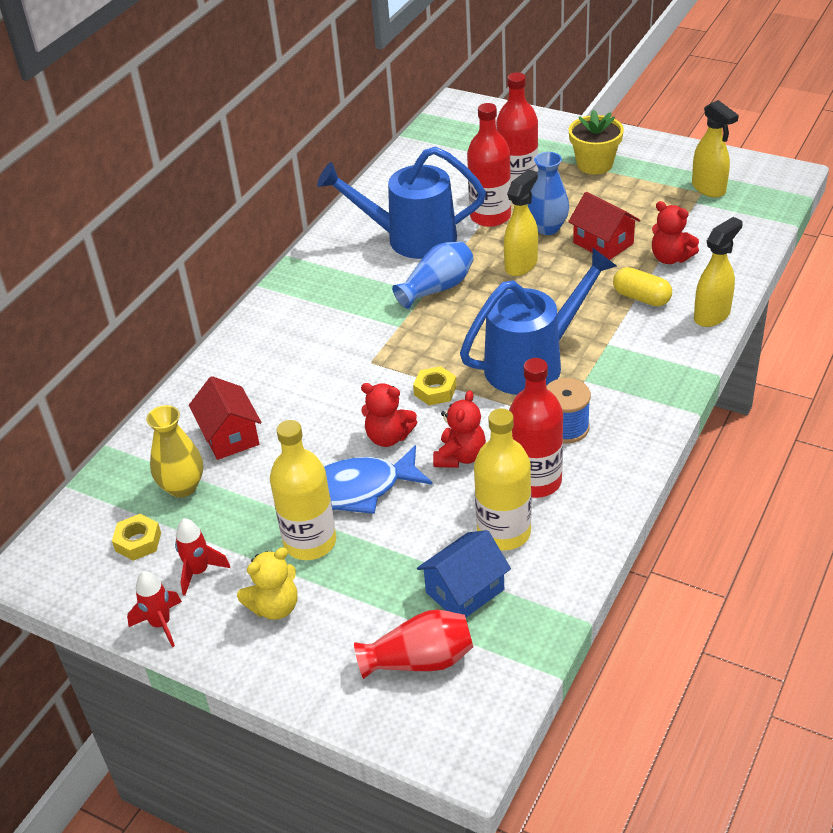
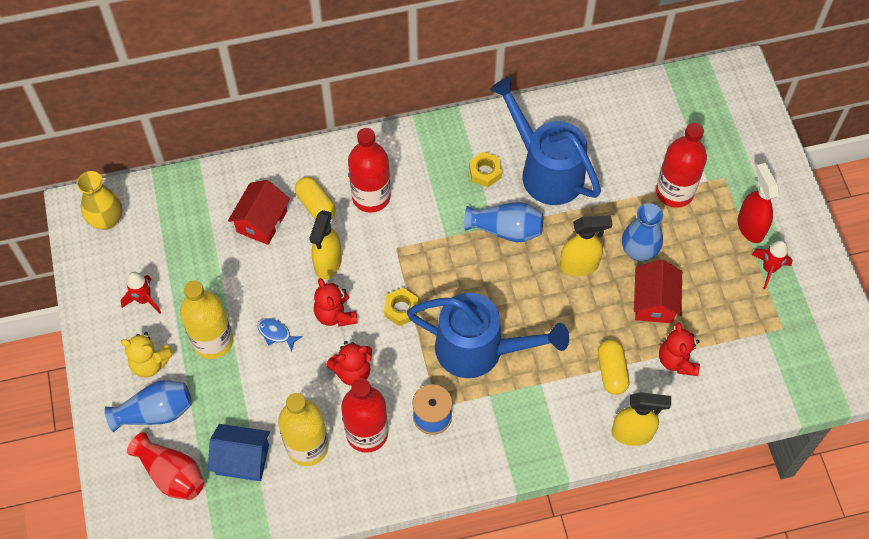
camera: 45 degrees right, 20 degrees up
yellow nut [112,514,161,561] -> yellow nut moved to [469,152,502,187]
red rocket [127,571,182,647] -> red rocket moved to [751,240,793,289]
yellow vase [146,405,203,498] -> yellow vase moved to [77,171,123,230]
blue fish [324,445,433,514] -> blue fish [257,318,303,352], size x0.45
red bottle [467,103,511,227] -> red bottle moved to [348,128,391,213]
yellow flower pot [569,110,624,175] -> red spray bottle [738,163,779,243]
yellow spray bottle [692,100,739,198] -> yellow spray bottle moved to [309,210,342,279]
none -> blue vase [105,380,192,432]
none -> yellow capsule [295,177,336,220]

